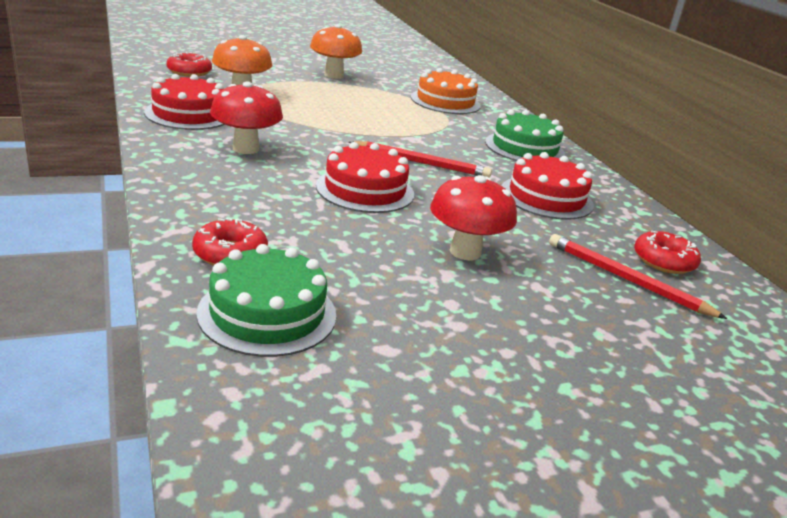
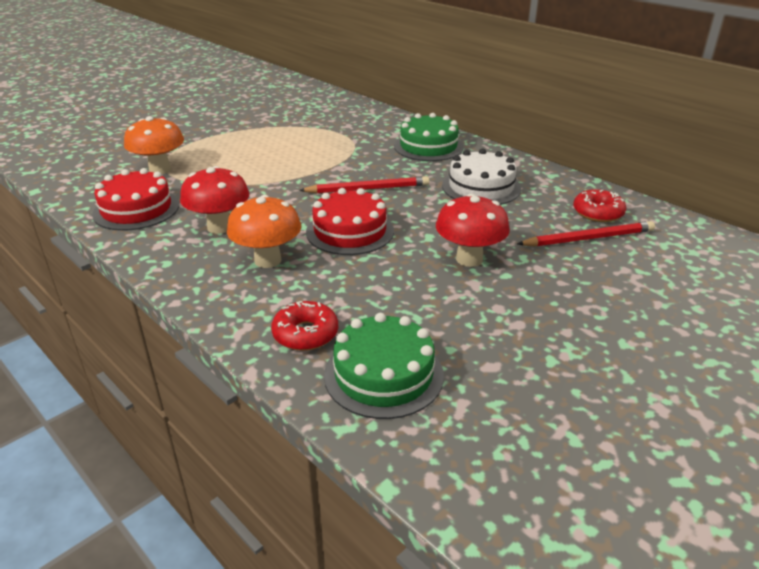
camera: 20 degrees left, 5 degrees up
red donut [166,52,212,77] -> none
orange mushroom [310,24,362,79] -> orange mushroom moved to [227,195,301,268]
orange cake [411,68,481,114] -> none
red cake [502,152,594,220] -> white cake [442,148,521,205]
red pencil [549,234,727,319] -> red pencil turned 150 degrees clockwise [517,221,655,247]

